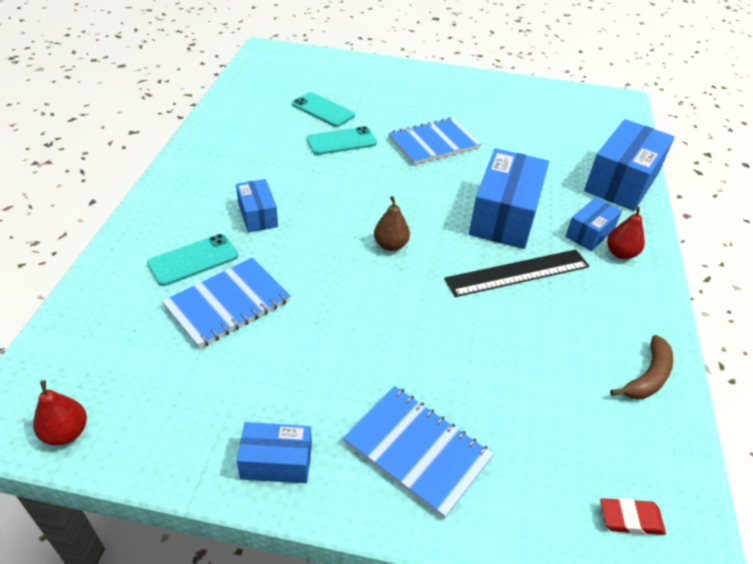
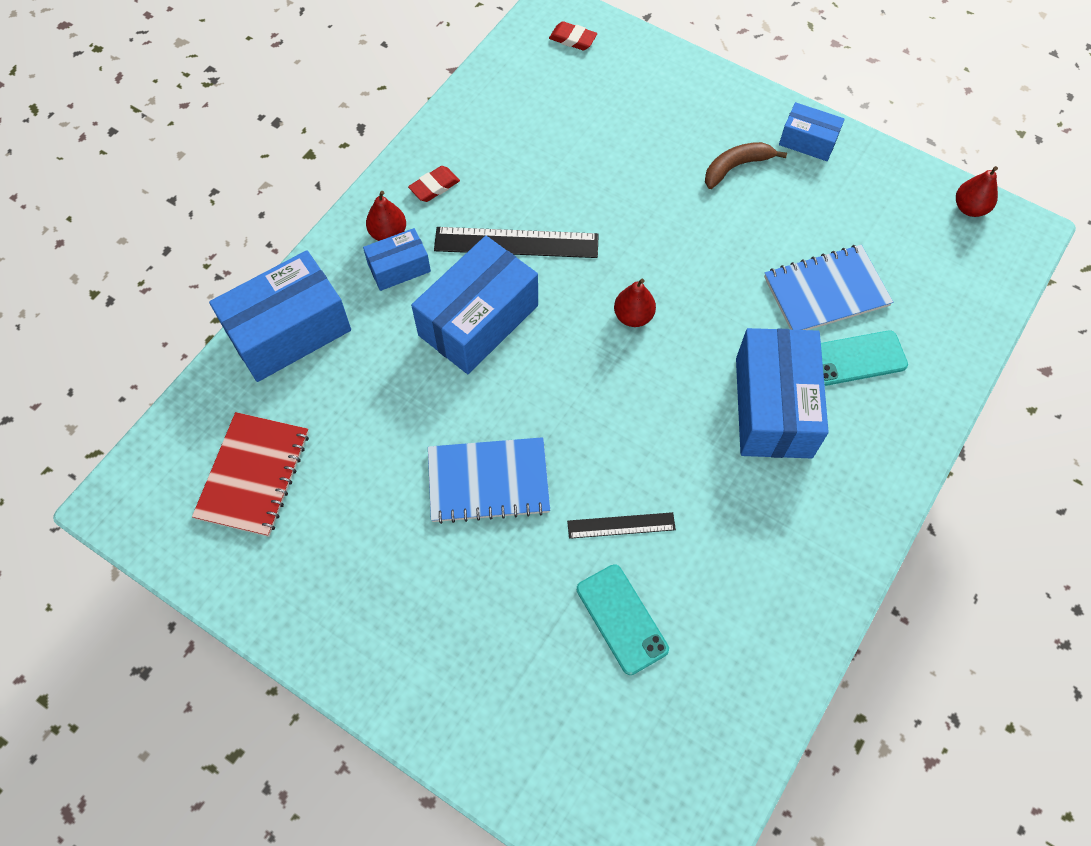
camera: 155 degrees left, 20 degrees up
blue box [236,179,278,233] -> blue box [736,328,829,458], size x1.89
turquoise phone [306,126,377,155] -> black ruler [567,512,676,539]
blue notebook [343,386,494,519] -> none
brown pear [374,196,410,251] -> red pear [614,279,656,327]
brown banana [610,335,673,399] -> brown banana moved to [705,142,787,189]
none -> red notebook [192,412,309,537]
none -> red eraser [408,166,460,202]

